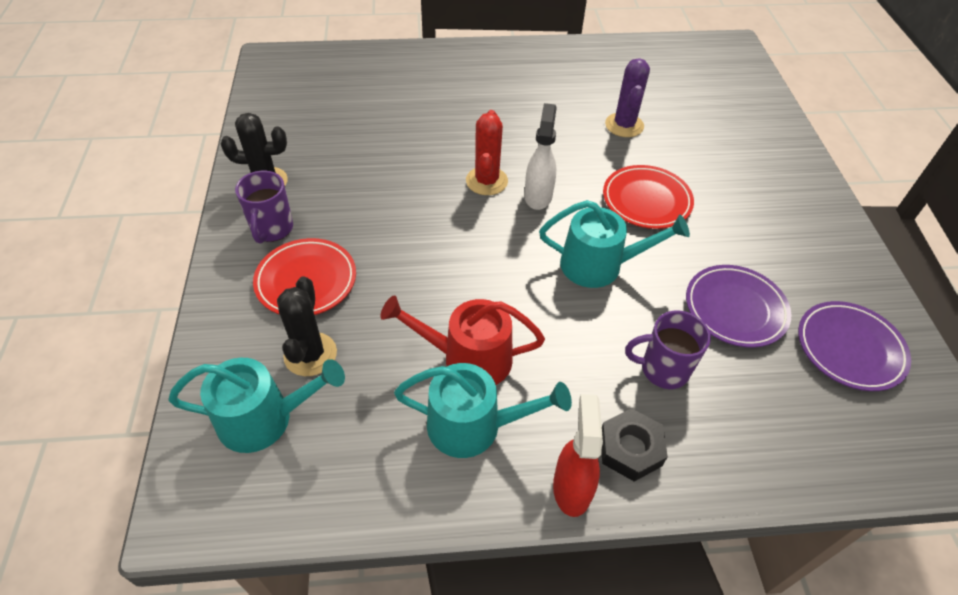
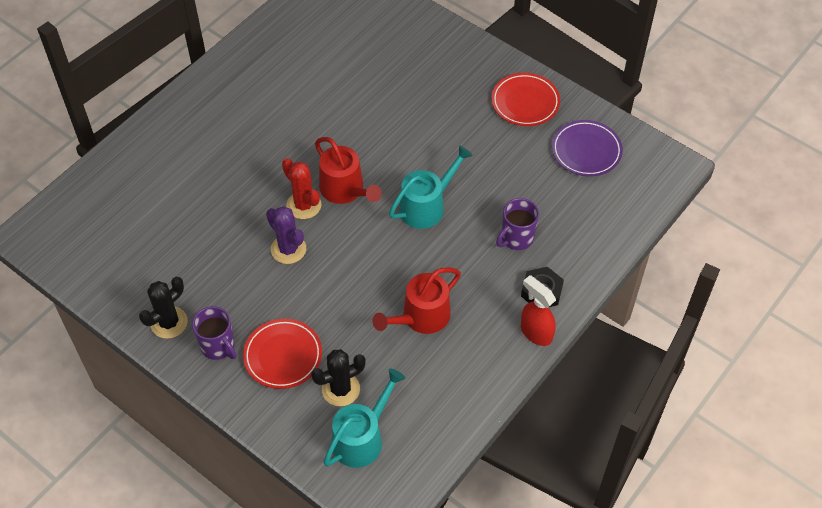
camera: 45 degrees left, 5 degrees up
black cactus [277,276,337,376] -> black cactus turned 75 degrees counterclockwise [311,349,366,406]
turquoise watering can [394,363,572,458] -> none
white spray bottle [524,103,557,210] -> red watering can [315,137,382,204]
red plate [603,165,694,229] -> red plate moved to [492,73,560,126]
purple cactus [605,58,650,137] -> purple cactus moved to [266,206,306,264]
purple plate [686,265,791,348] -> none

